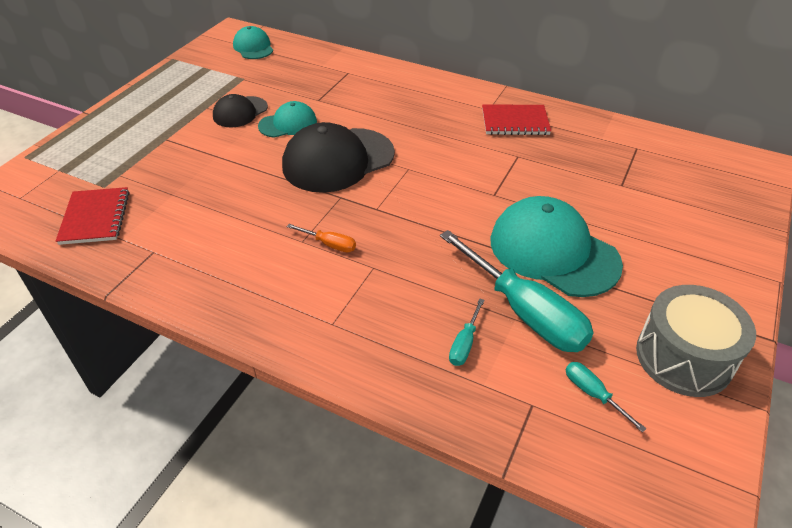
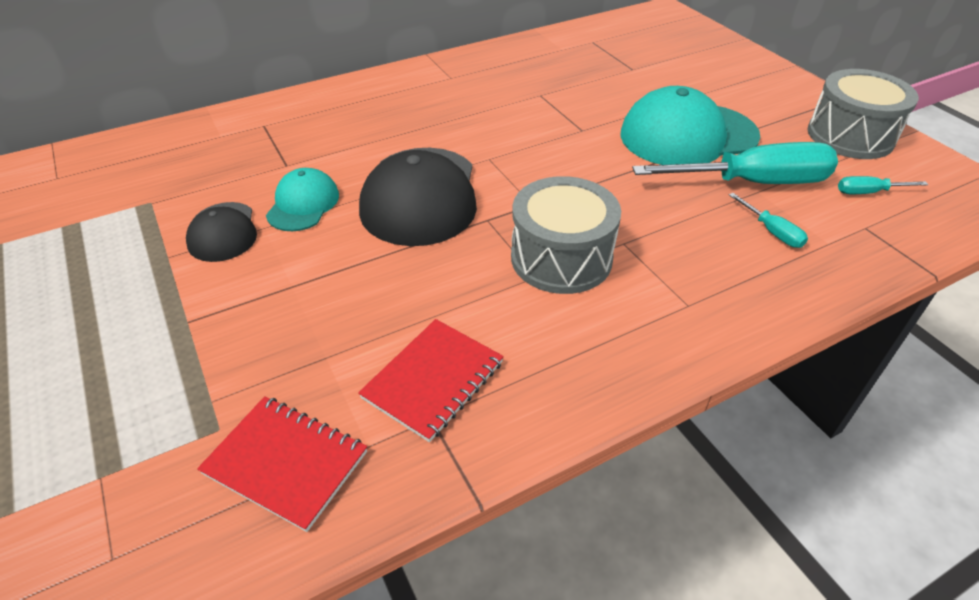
camera: 55 degrees left, 0 degrees up
turquoise cap [233,26,273,59] -> none
orange screwdriver [286,224,356,252] -> grey drum [511,176,621,294]
red notebook [482,104,551,135] -> red notebook moved to [358,319,504,442]

